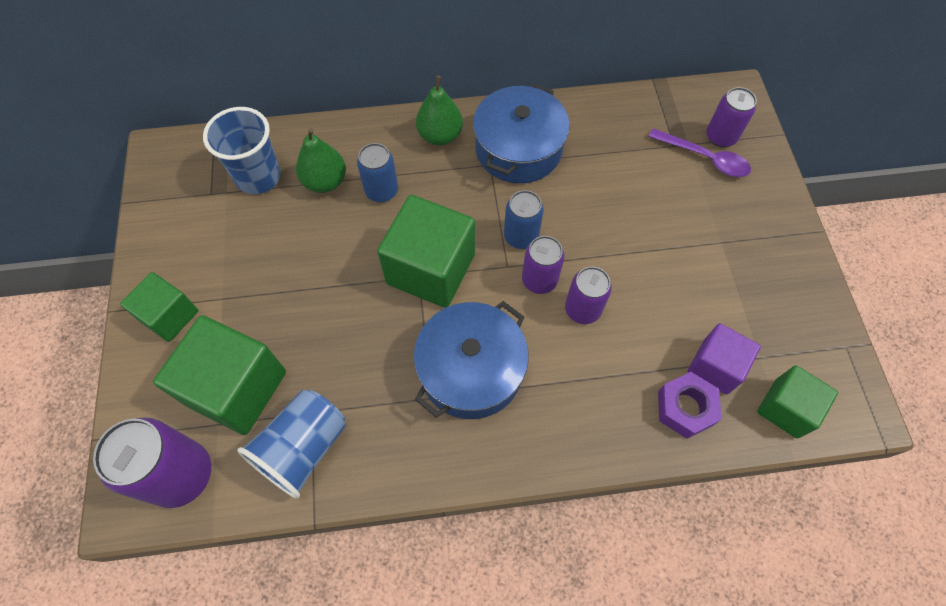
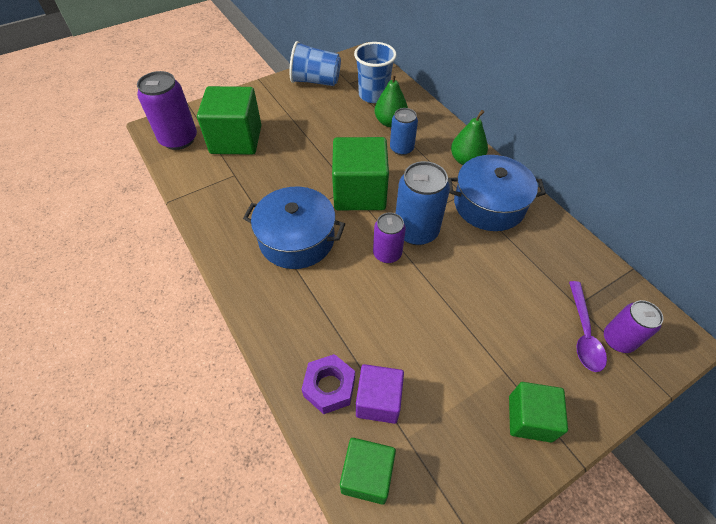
camera: 65 degrees right, 10 degrees down
green cube [120,272,198,342] -> green cube moved to [509,382,568,443]
blue cup [237,390,346,499] -> blue cup moved to [290,41,341,86]
blue can [504,190,544,249] -> blue can [396,161,450,245], size x1.61
purple can [565,267,612,324] -> none

